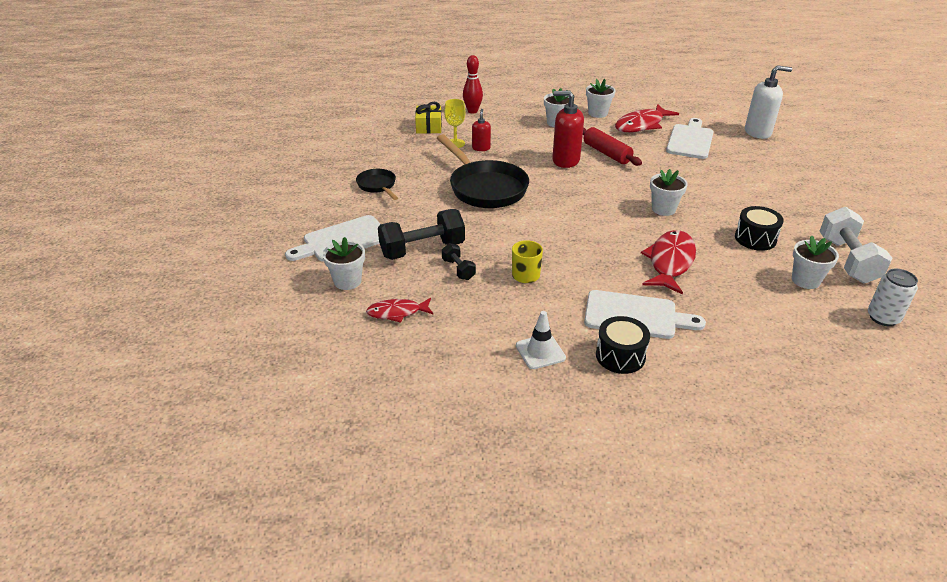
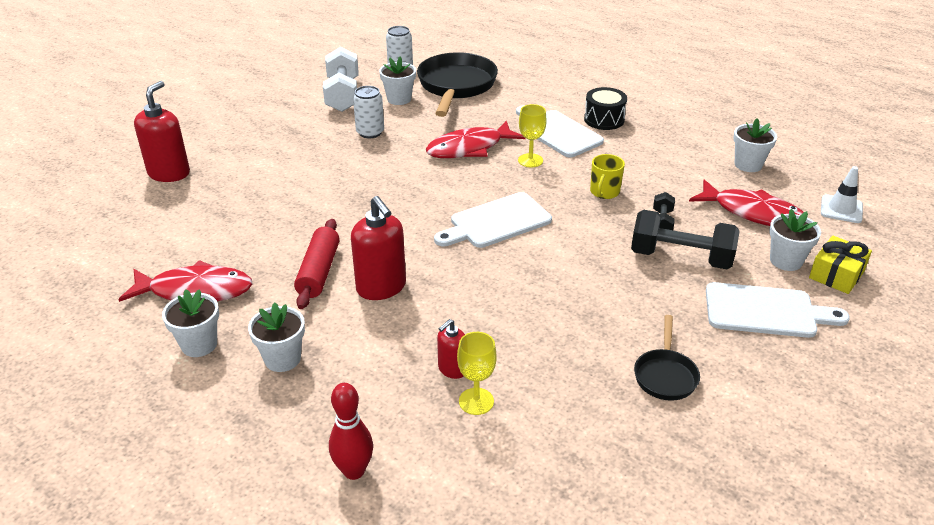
camera: 140 degrees left, 0 degrees up
red fish [366,298,434,323] -> red fish [689,179,808,226], size x1.67
yellow gift [415,102,442,134] -> yellow gift moved to [809,236,872,294]
black pan [437,135,529,208] -> black pan moved to [417,52,498,117]
white traffic cone [516,311,566,369] -> white traffic cone moved to [821,166,863,223]
white flower pot [650,169,688,216] -> white flower pot moved to [733,118,777,172]
white cutting board [666,118,713,159] -> white cutting board moved to [434,192,552,248]
black drum [735,206,784,251] -> white can [353,86,384,138]
white soap dispenser [745,65,792,139] -> none
white dumbbell [819,207,892,283] -> white dumbbell turned 45 degrees counterclockwise [323,47,358,112]
none -> red soap dispenser [134,81,190,182]
none -> yellow goblet [518,104,547,167]

